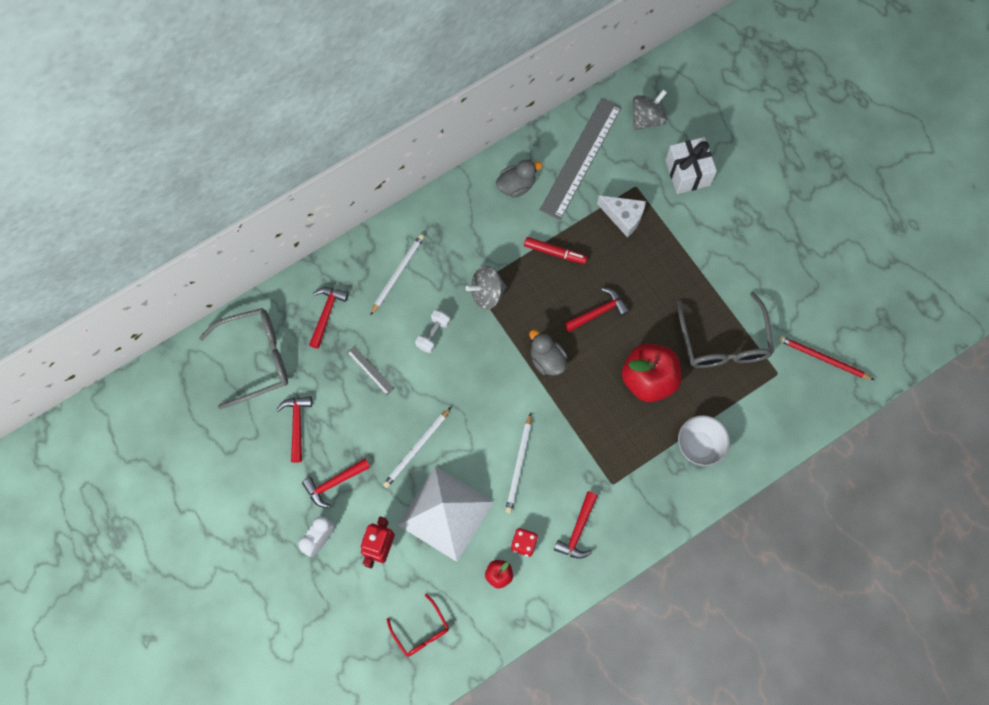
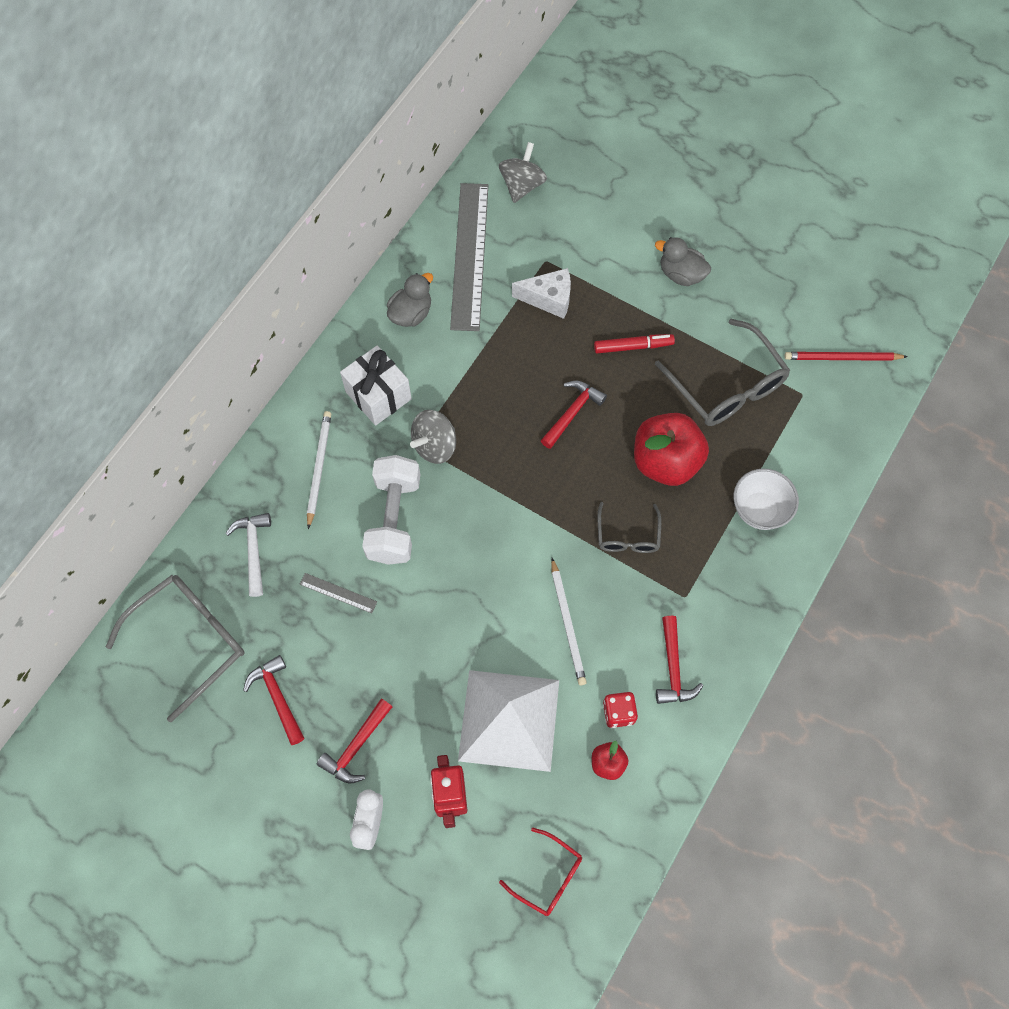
camera: 25 degrees left, 5 degrees down
red hammer [309,287,349,349] -> white hammer [225,513,271,597]
white pencil [383,407,451,488] -> none
white dumbbell [415,310,450,353] -> white dumbbell [362,455,420,565], size x1.89
red marker [524,237,588,264] -> red marker moved to [594,334,675,353]
grey duck [529,330,568,376] -> grey duck moved to [655,237,711,286]
white gift [665,137,717,194] -> white gift moved to [340,345,412,426]
none -> grey glasses [598,502,661,553]

